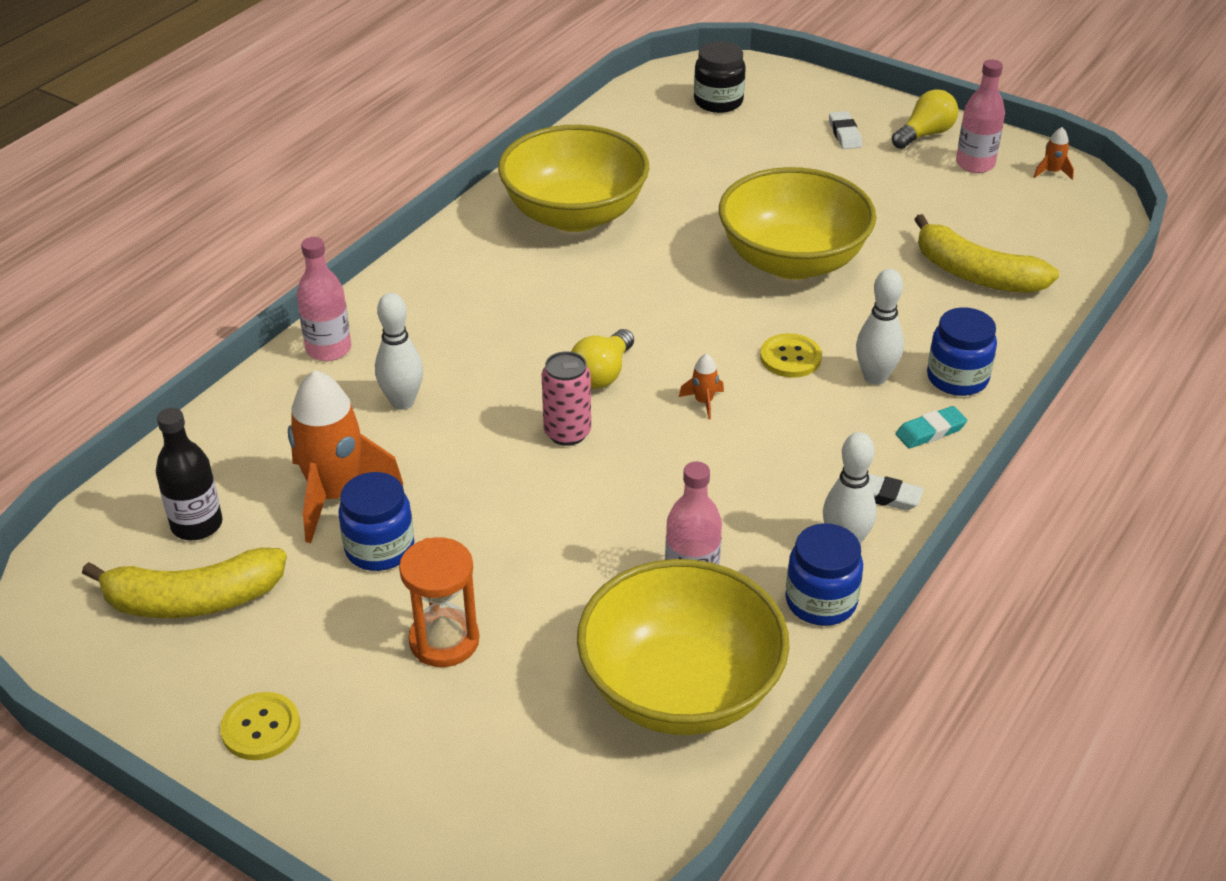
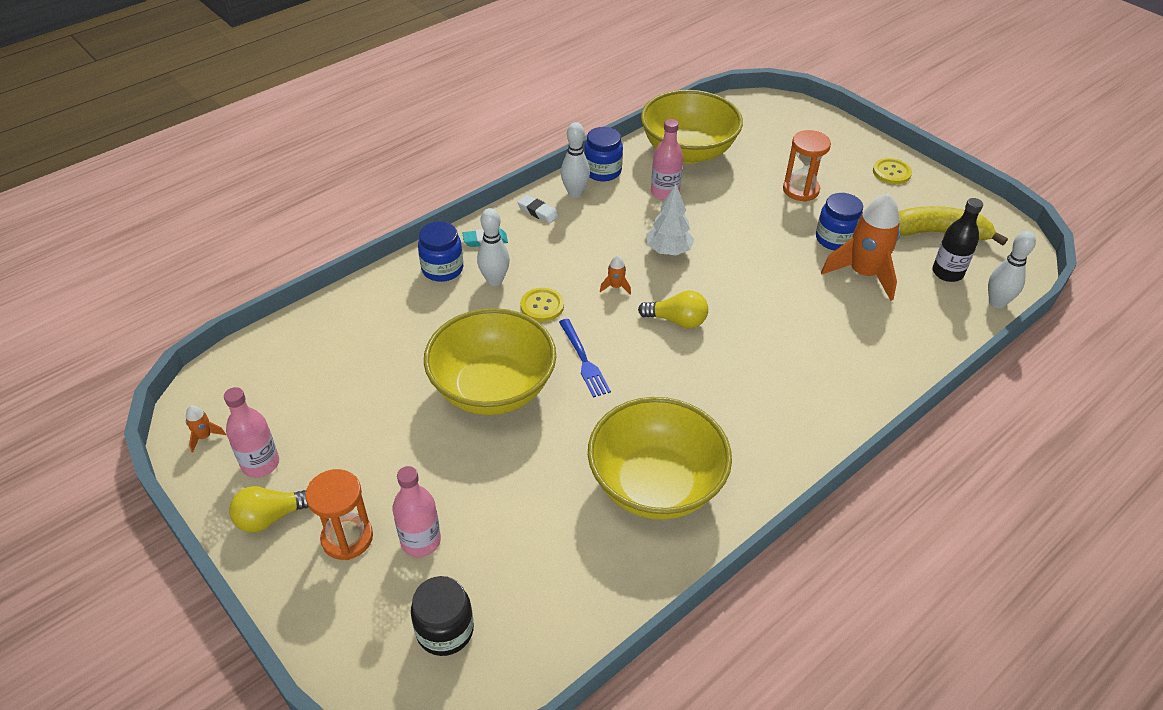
camera: 165 degrees left, 5 degrees up
pink bottle [297,237,351,361] -> pink bottle moved to [393,466,441,557]
white bowling pin [375,293,423,410] -> white bowling pin moved to [988,231,1036,309]
pink can [542,351,591,446] -> none
yellow light bulb [571,329,634,389] -> yellow light bulb turned 60 degrees clockwise [638,291,708,328]
white eraser [829,111,862,149] -> orange hourglass [305,469,373,560]
yellow banana [914,214,1059,293] -> none
none -> blue fork [559,319,611,398]
none -> white tree [647,184,694,255]

